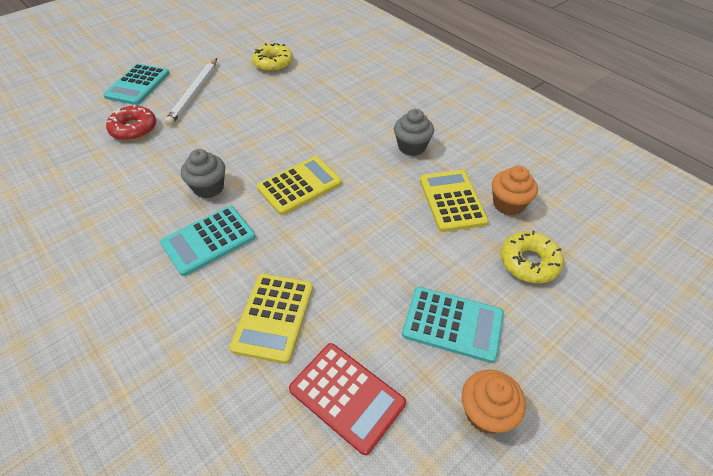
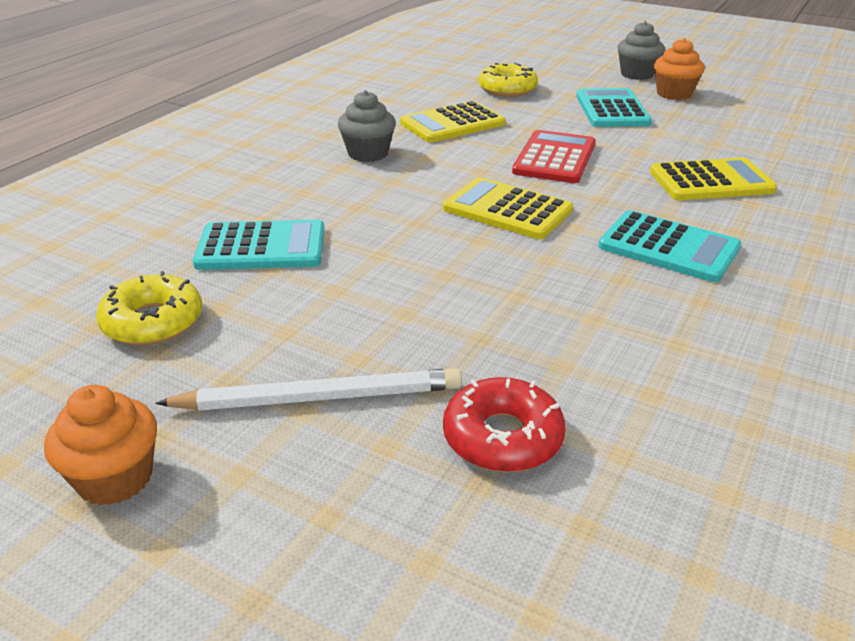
camera: 110 degrees left, 15 degrees down
turquoise calculator [103,64,170,105] -> turquoise calculator moved to [193,220,324,270]
grey cupcake [181,149,225,198] -> grey cupcake moved to [618,21,665,80]
red calculator [289,343,406,455] -> red calculator moved to [512,130,596,183]
orange cupcake [492,165,538,216] -> orange cupcake moved to [44,385,157,505]

